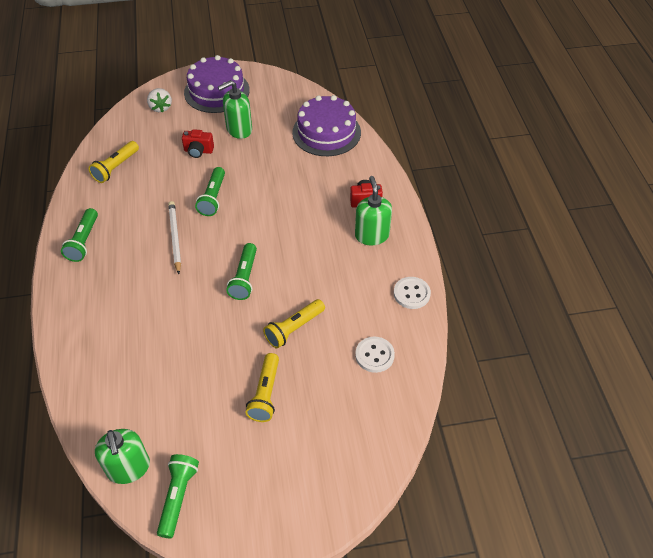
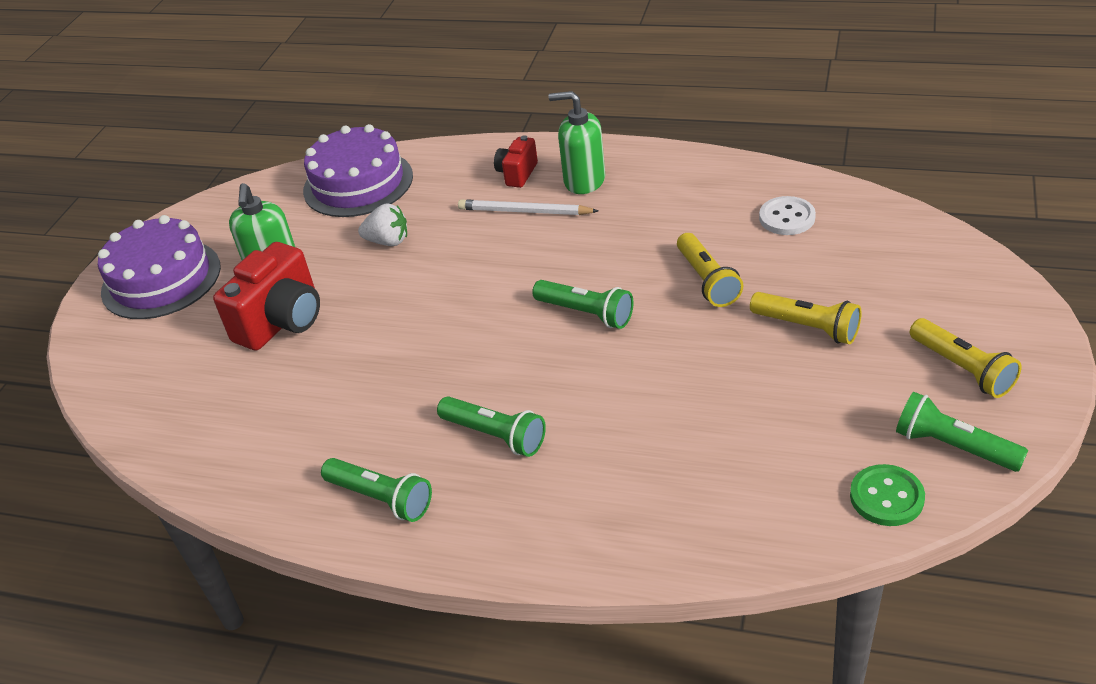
camera: 60 degrees left, 10 degrees down
yellow flashlight [88,141,139,183] -> yellow flashlight moved to [910,318,1021,398]
green soap dispenser [95,429,150,484] -> green button [850,464,925,526]
white strawberry [147,88,172,113] -> white strawberry moved to [358,203,407,246]
white pencil [168,201,181,274] -> white pencil moved to [458,199,598,215]
red camera [182,129,214,158] -> red camera [213,242,320,350], size x1.83
green flashlight [195,167,225,216] -> green flashlight moved to [437,396,546,457]
white button [394,277,431,309] -> none

